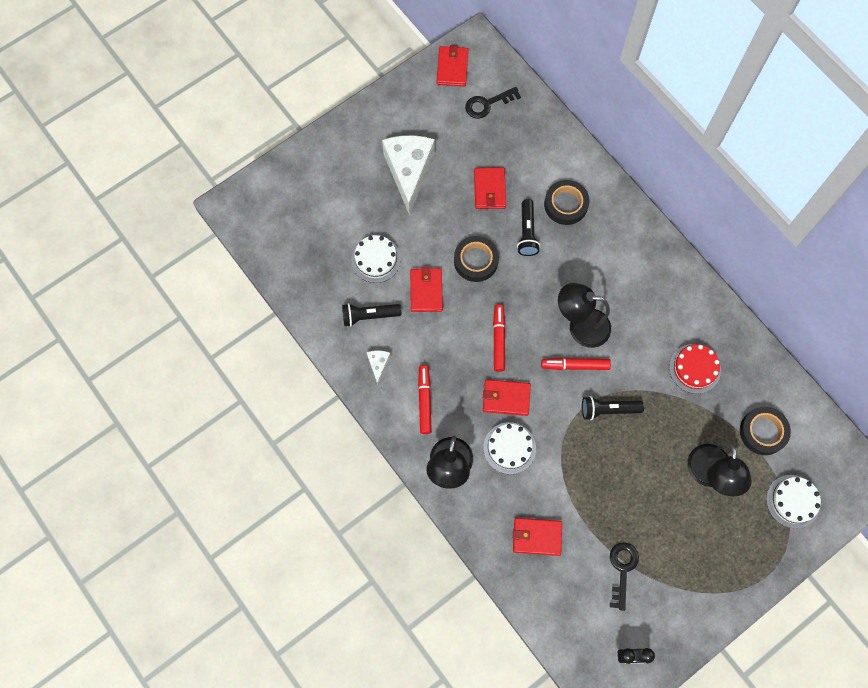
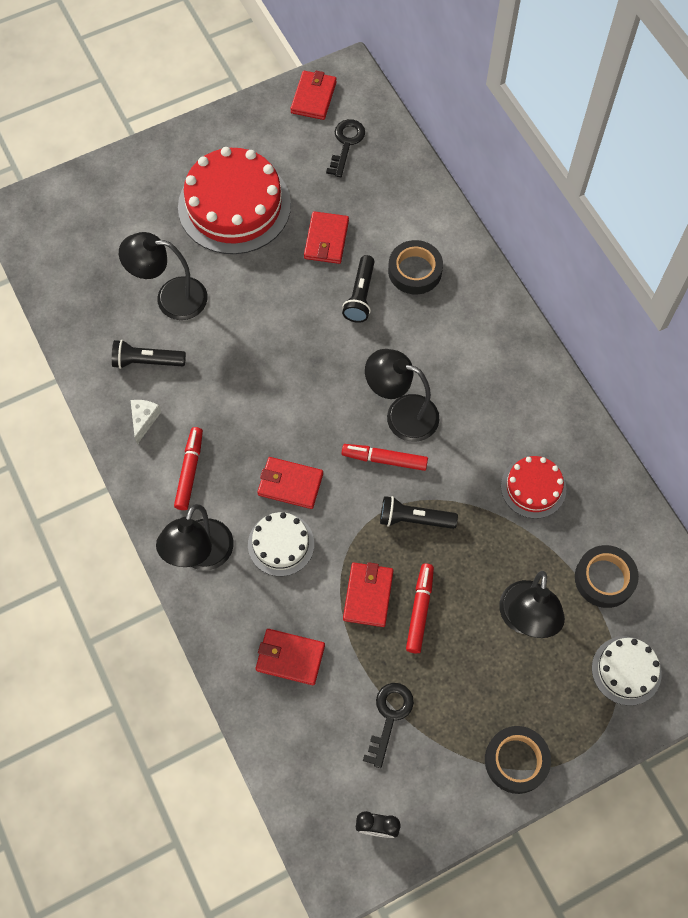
camera: 10 degrees right, 5 degrees down
white cake [351,235,401,283] -> black lamp [119,232,208,320]
white cheese [382,135,435,216] -> red cake [178,147,291,254]
red wallet [410,267,443,312] -> red wallet moved to [343,562,394,627]
black tape [454,236,499,282] -> black tape moved to [485,726,551,794]
black key [465,87,521,119] -> black key turned 120 degrees clockwise [326,119,365,177]
red marker [493,305,506,372] -> red marker moved to [406,563,434,653]

